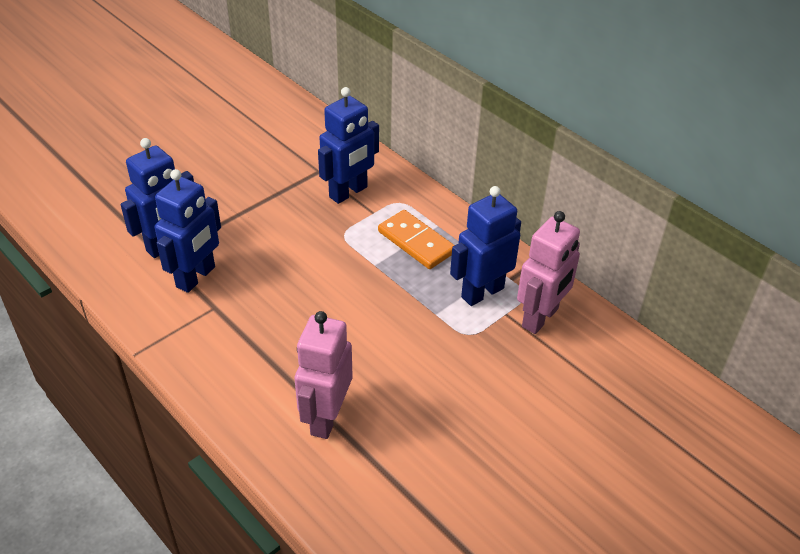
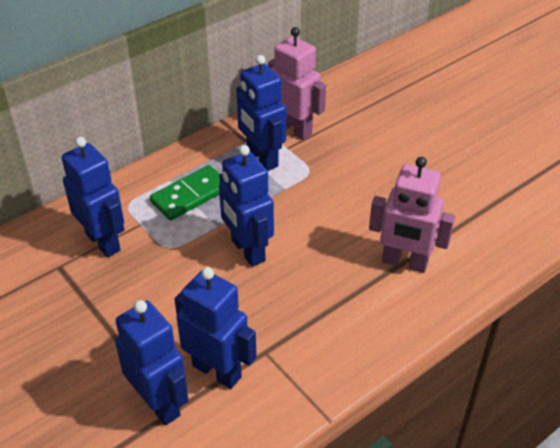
camera: 85 degrees left, 0 degrees up
orange domino [378,210,455,269] -> green domino [150,165,220,221]
none -> blue robot [219,145,274,267]

